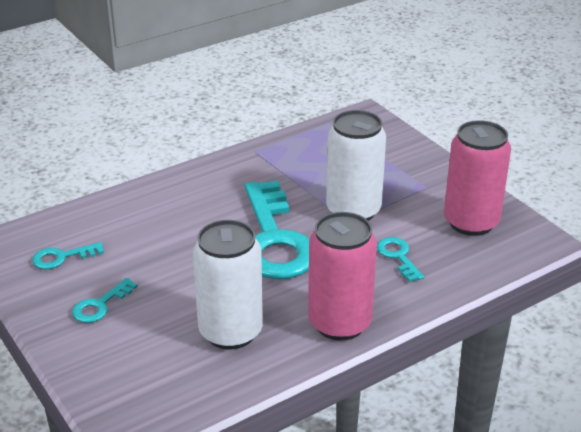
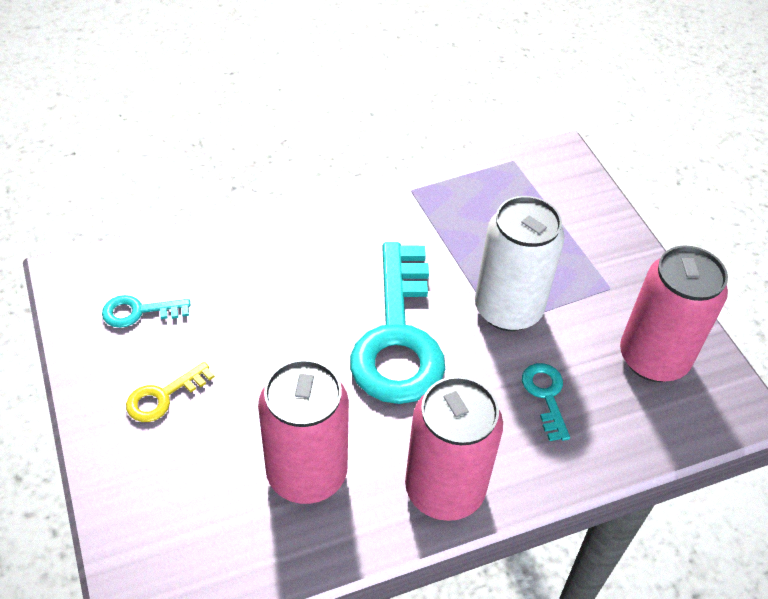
camera: 10 degrees right, 15 degrees up
turquoise key [72,278,138,323] -> yellow key [126,362,215,422]
white can [193,220,263,349] -> pink can [258,359,349,504]

